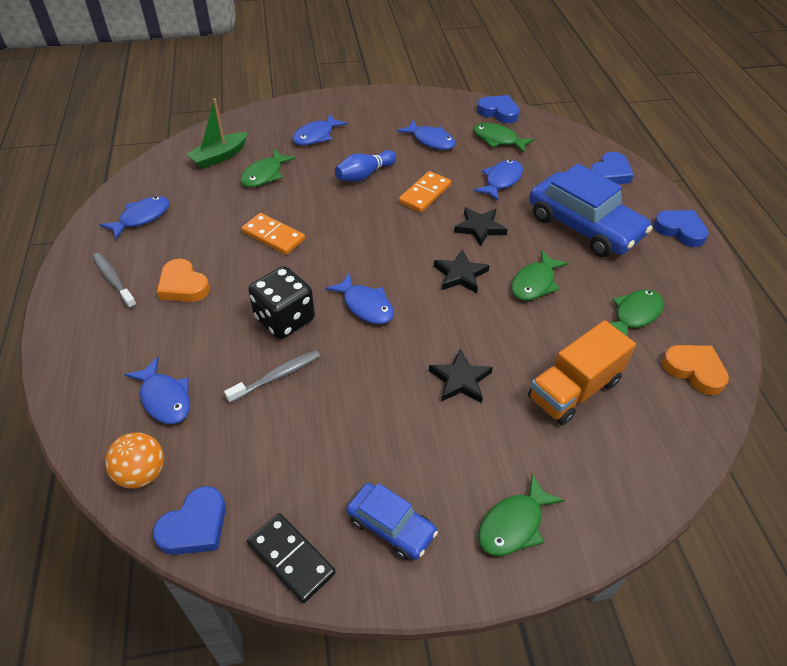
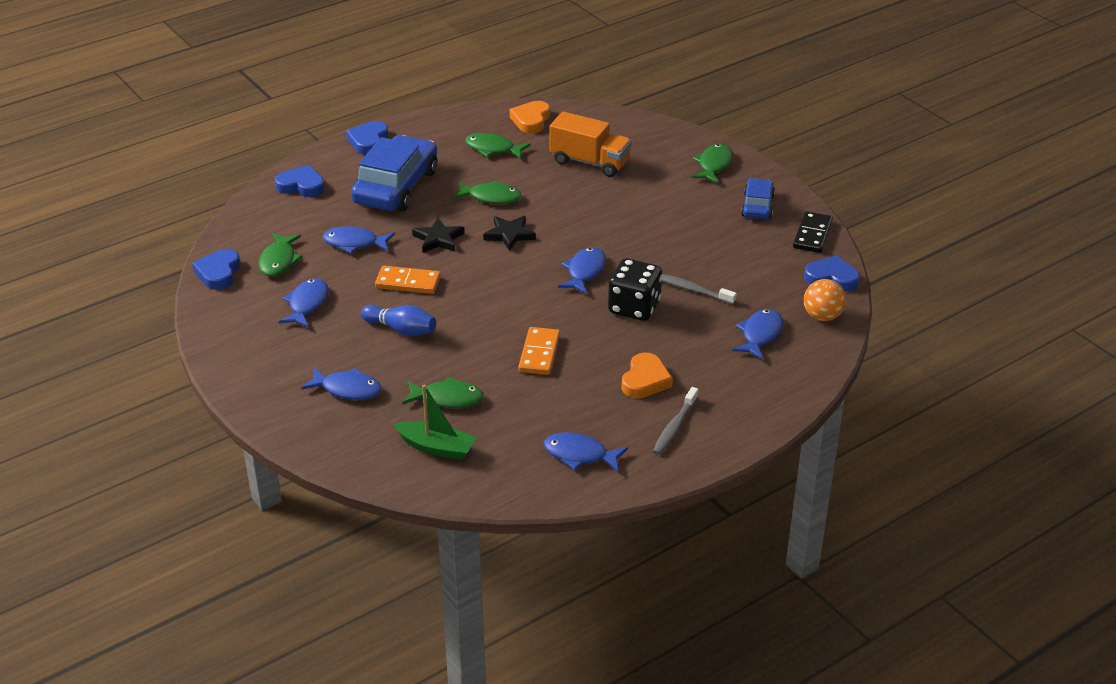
camera: 115 degrees left, 10 degrees down
black star [429,349,493,403] -> none
green fish [478,474,565,556] -> green fish turned 90 degrees counterclockwise [691,144,733,184]

